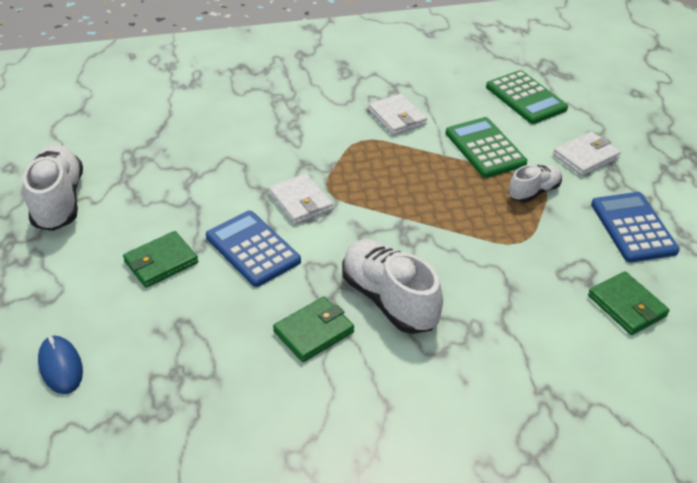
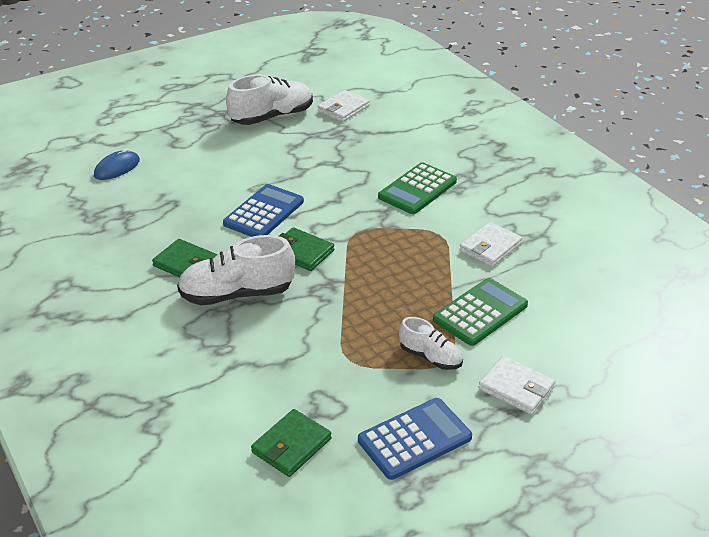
camera: 70 degrees right, 5 degrees down
green wallet [123,231,198,288] -> green wallet moved to [279,227,334,271]
white wallet [269,173,333,225] -> white wallet moved to [317,90,370,122]
white shoe [342,239,443,334] -> white shoe turned 135 degrees counterclockwise [177,235,295,305]
green calculator [486,70,568,124] -> green calculator moved to [378,162,457,214]

